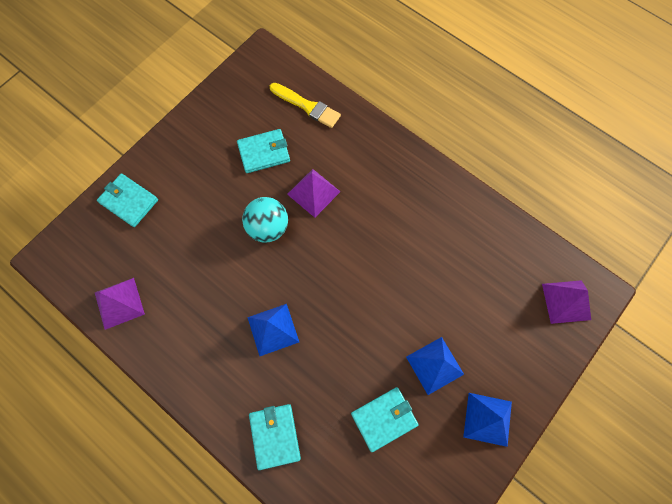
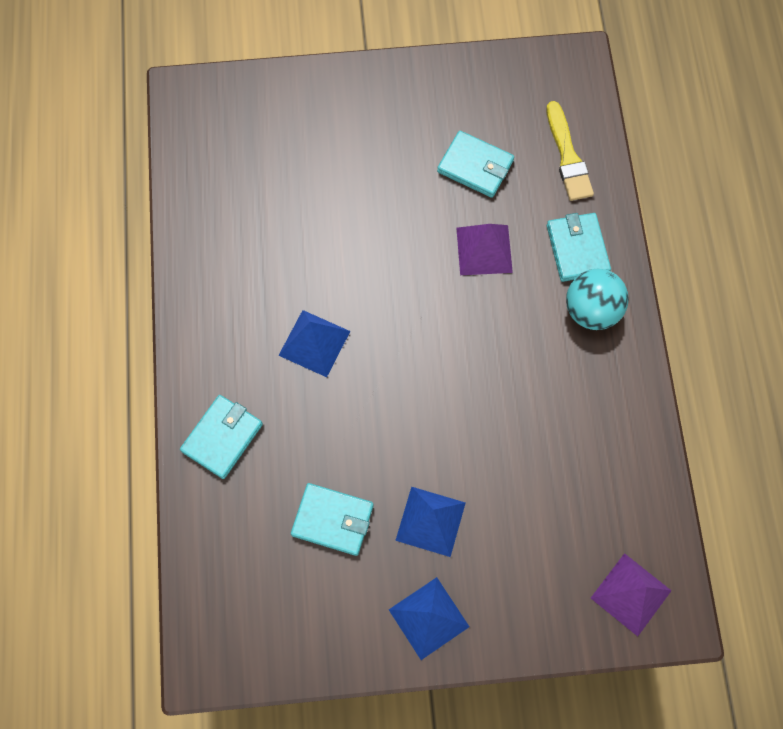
camera: 45 degrees right, 0 degrees up
purple pyramid [95,278,145,330] -> none
turquoise wallet [97,173,158,227] -> turquoise wallet moved to [547,213,611,282]
turquoise ball [242,197,288,242] -> turquoise ball moved to [566,269,629,330]

